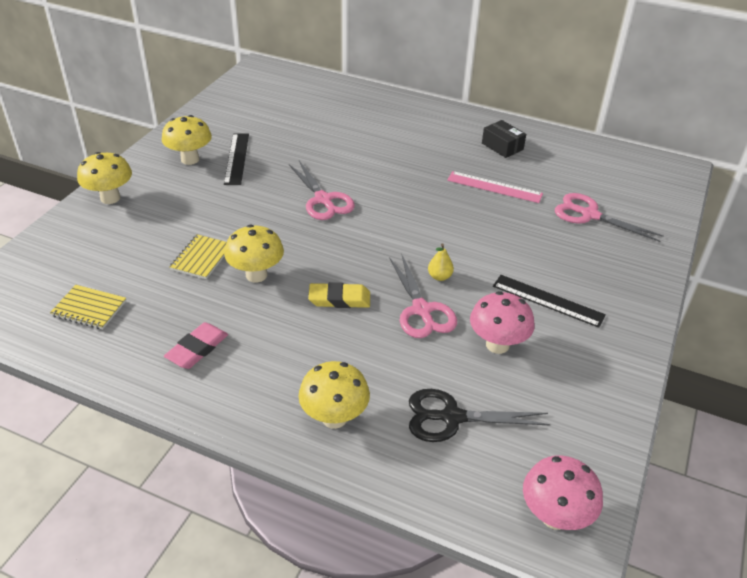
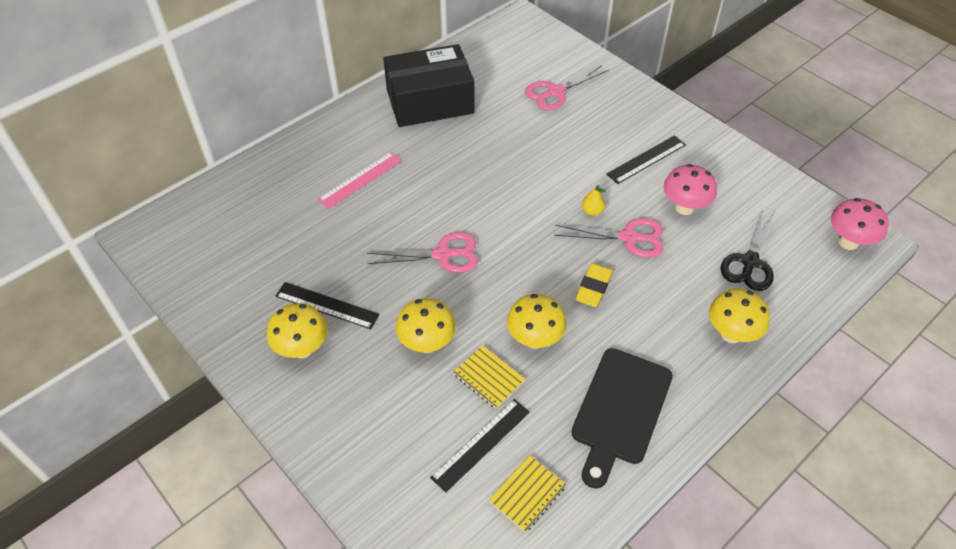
camera: 65 degrees left, 10 degrees up
yellow mushroom [77,152,132,204] -> yellow mushroom moved to [396,298,456,353]
pink eraser [164,322,228,369] -> black cutting board [571,348,673,489]
pink ruler [447,171,543,203] -> pink ruler moved to [318,152,402,209]
black box [482,120,526,158] -> black box [383,44,474,127], size x2.29
none -> black ruler [430,399,530,493]

